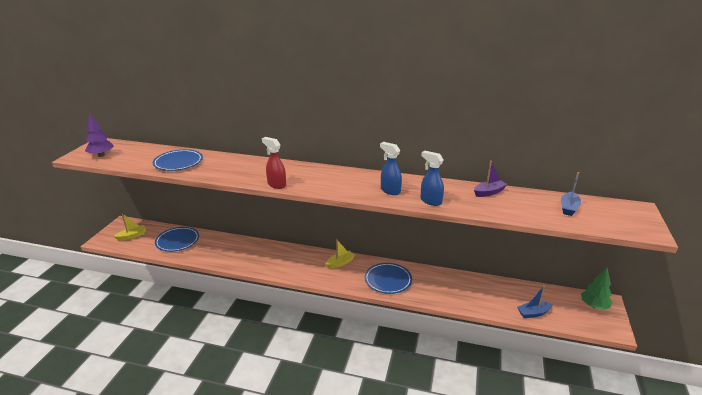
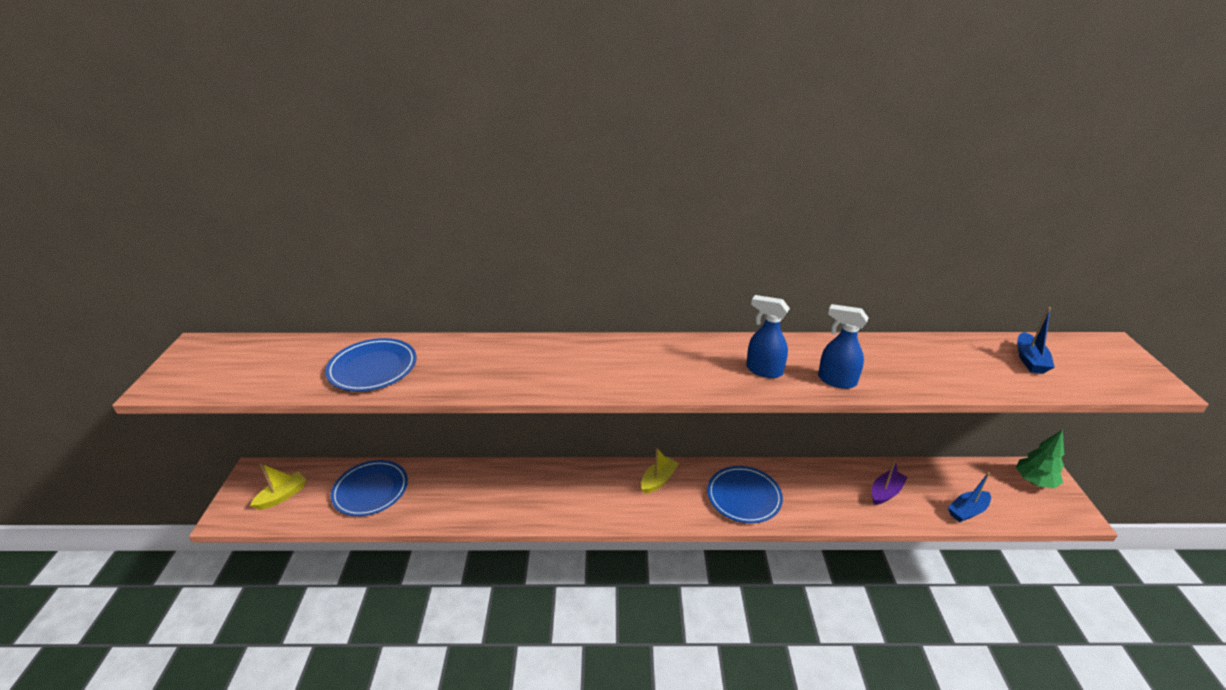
camera: 15 degrees left, 5 degrees up
purple tree [85,113,114,157] -> none
red spray bottle [262,137,286,189] -> none
purple boat [474,161,508,197] -> purple boat moved to [872,459,907,505]

